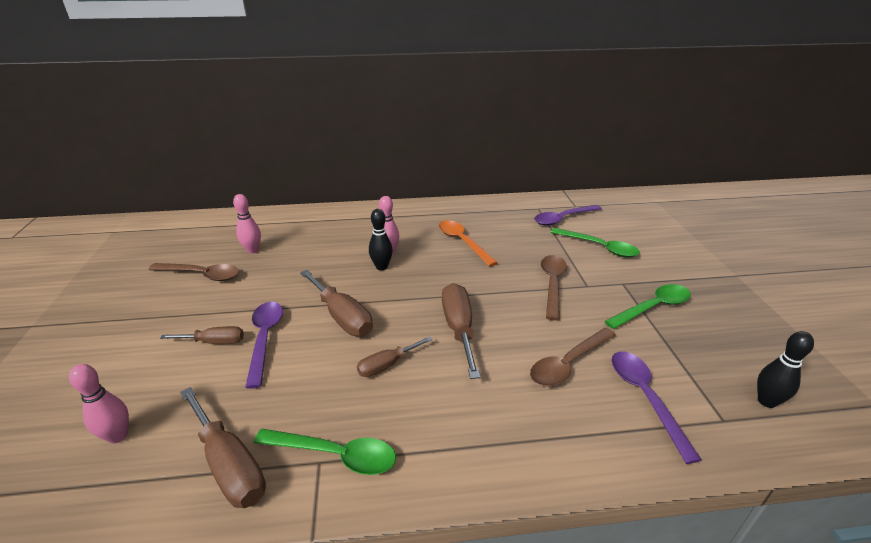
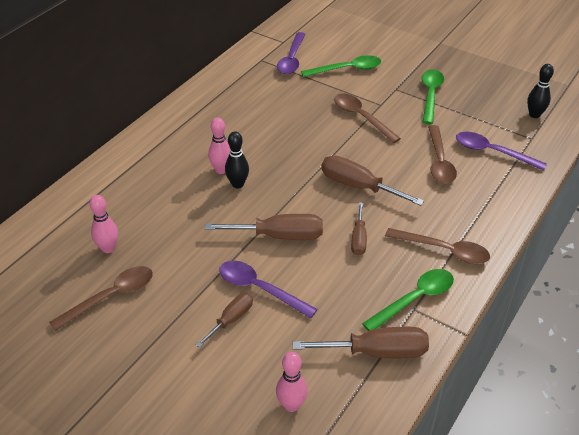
camera: 50 degrees left, 10 degrees up
orange spoon [439,220,498,267] -> none
none -> brown spoon [385,228,490,264]

